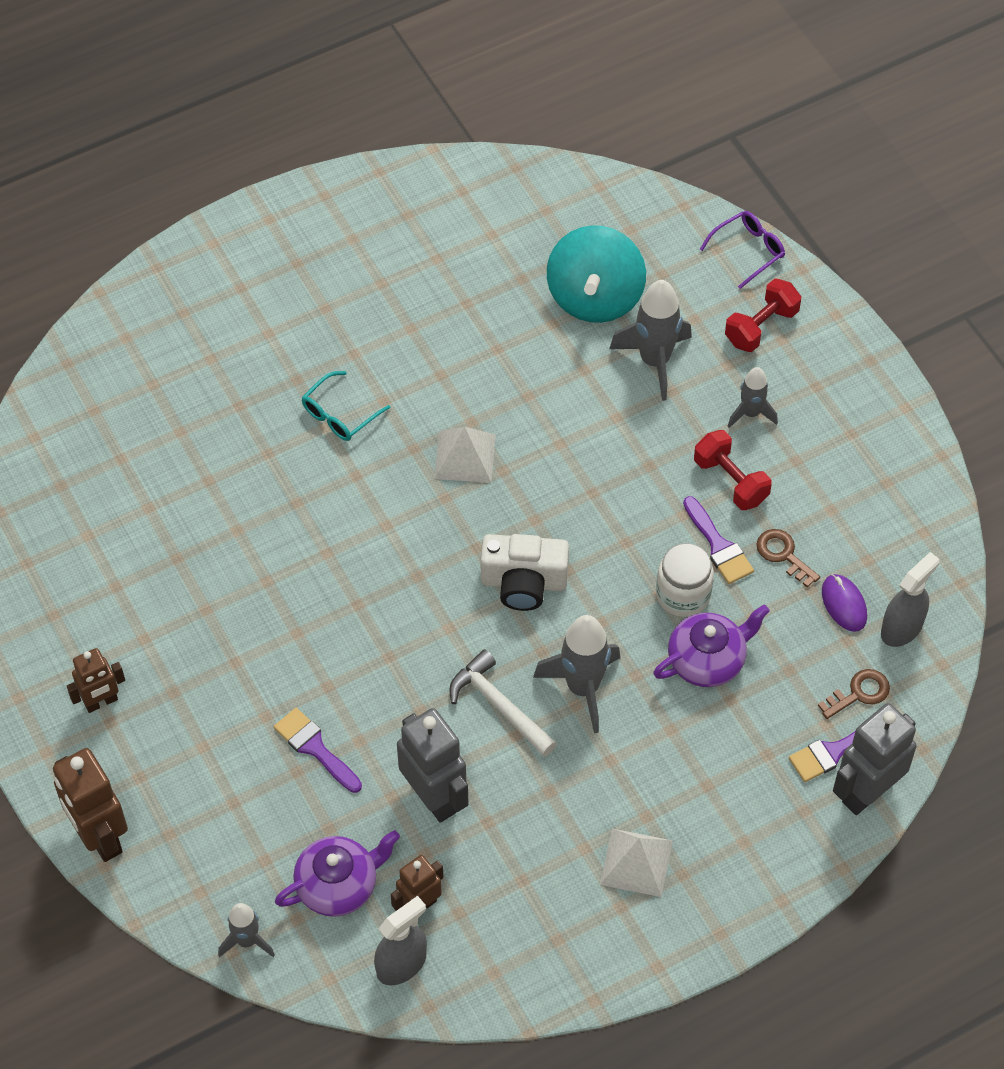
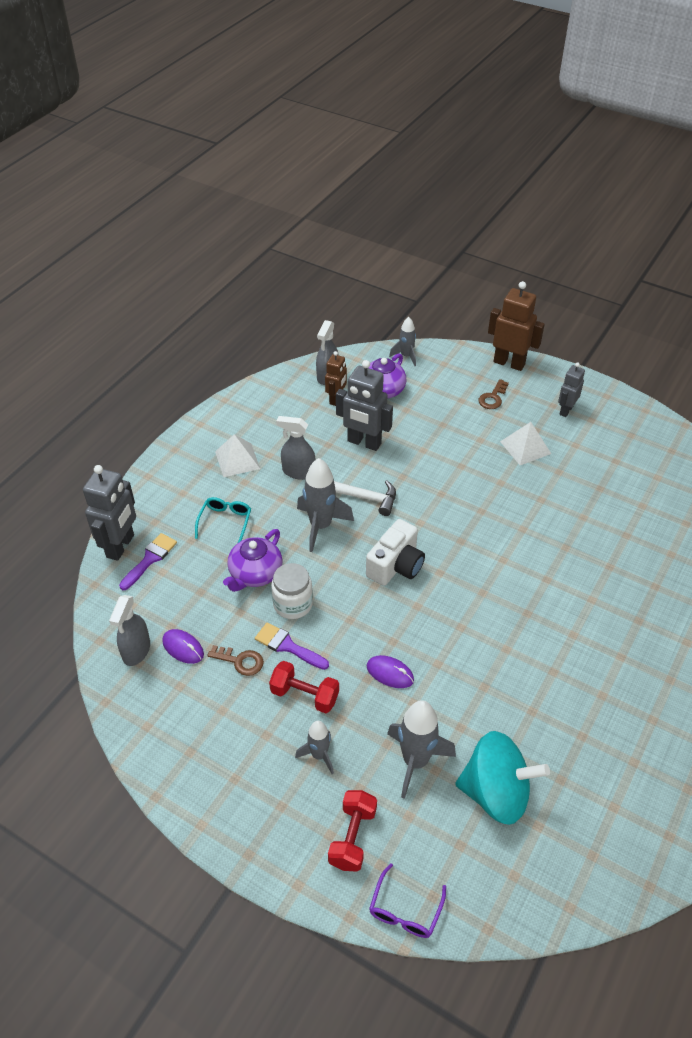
camera: 150 degrees right, 10 degrees down
brown robot [67,648,125,713] -> grey robot [558,362,585,417]
purple brush [274,708,362,793] -> none
turquoise glasses [302,371,391,441] -> turquoise glasses moved to [195,497,251,543]
white pyramid [434,427,496,483] -> white pyramid moved to [500,422,551,465]
white camera [480,534,569,611] -> white camera turned 150 degrees clockwise [366,519,425,586]
turquoise spinning top [547,225,646,323] -> turquoise spinning top turned 120 degrees clockwise [455,731,550,825]
brown key [818,669,890,719] -> brown key moved to [479,379,509,409]
none -> grey spray bottle [276,416,316,480]
none -> purple mouse [367,655,414,688]

